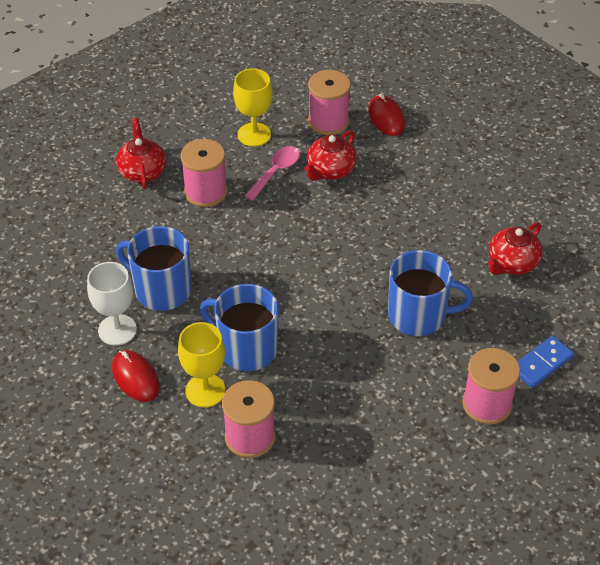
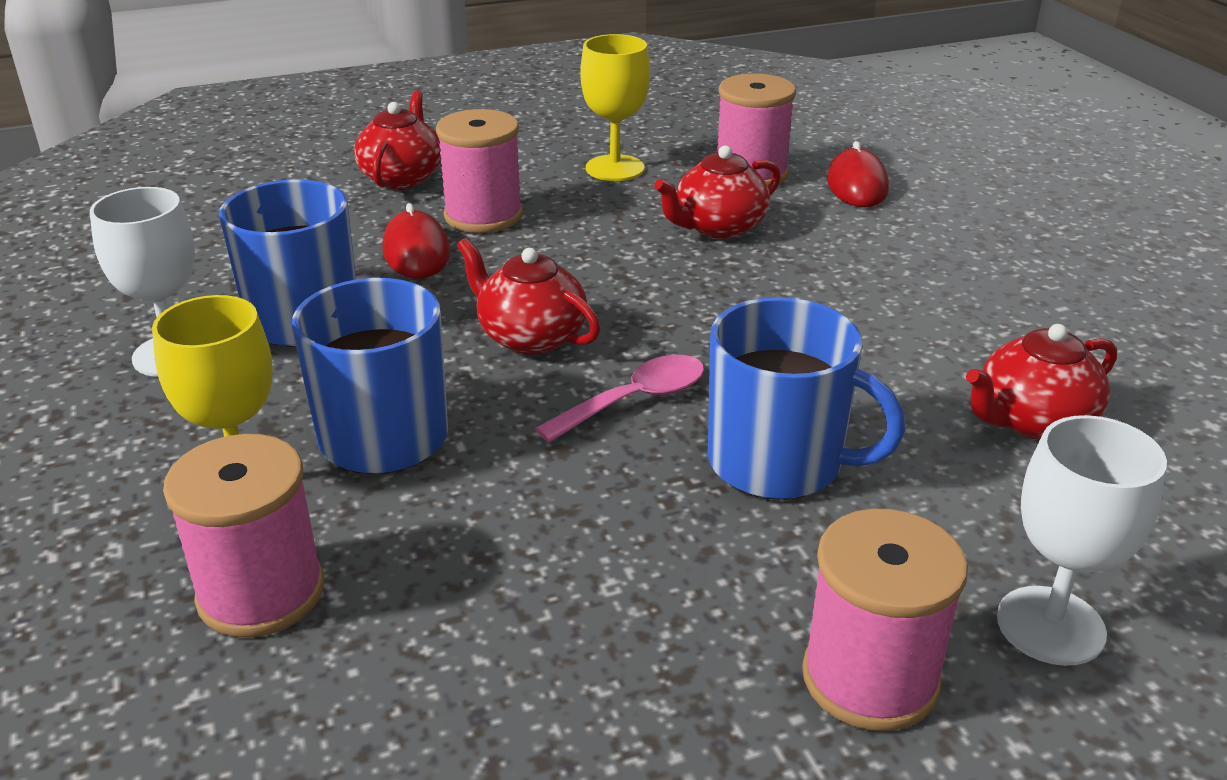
camera: 20 degrees right, 15 degrees down
red mouse [112,350,160,402] -> red mouse moved to [383,203,450,278]
pink spoon [245,146,300,201] -> pink spoon moved to [535,355,704,443]
blue domino [518,336,574,388] -> white goblet [997,415,1167,666]
none -> red teapot [457,238,600,355]

